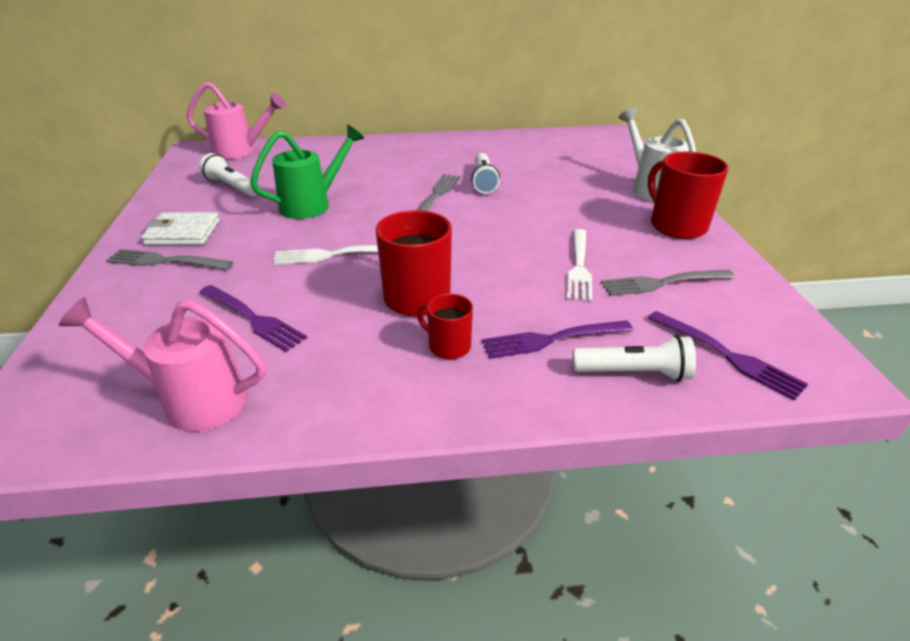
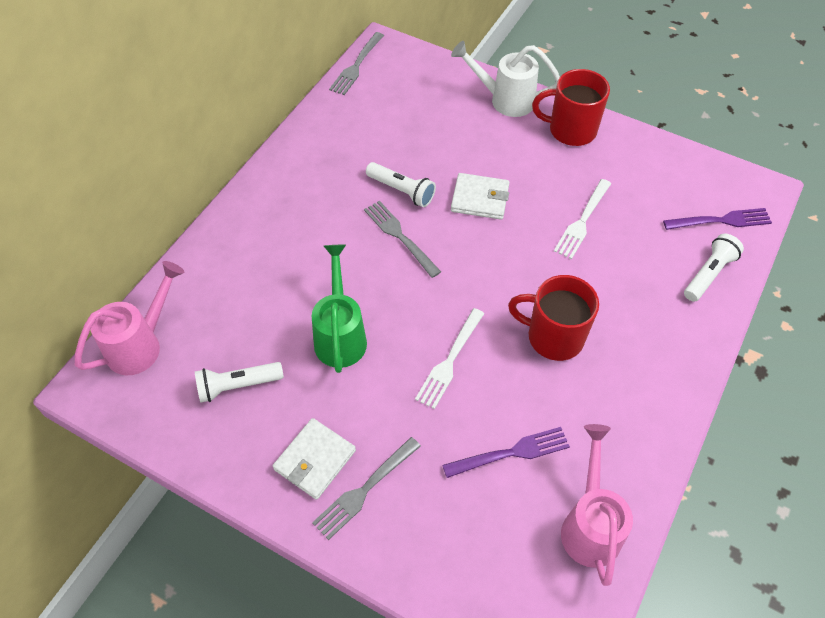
camera: 55 degrees left, 20 degrees up
pink watering can [59,298,266,432] -> pink watering can turned 135 degrees clockwise [561,424,633,586]
red mug [417,294,473,359] -> none
purple fork [482,320,633,359] -> none
white fork [567,229,592,301] -> white fork turned 75 degrees clockwise [554,179,611,259]
grey fork [601,270,735,296] -> grey fork moved to [329,32,384,95]
none -> white wallet [451,173,510,220]

